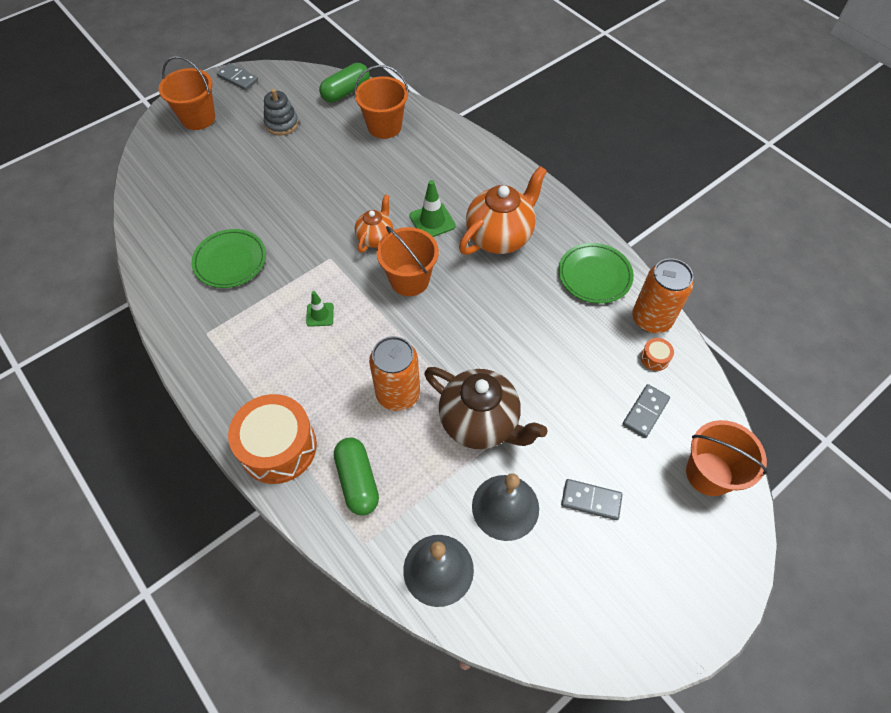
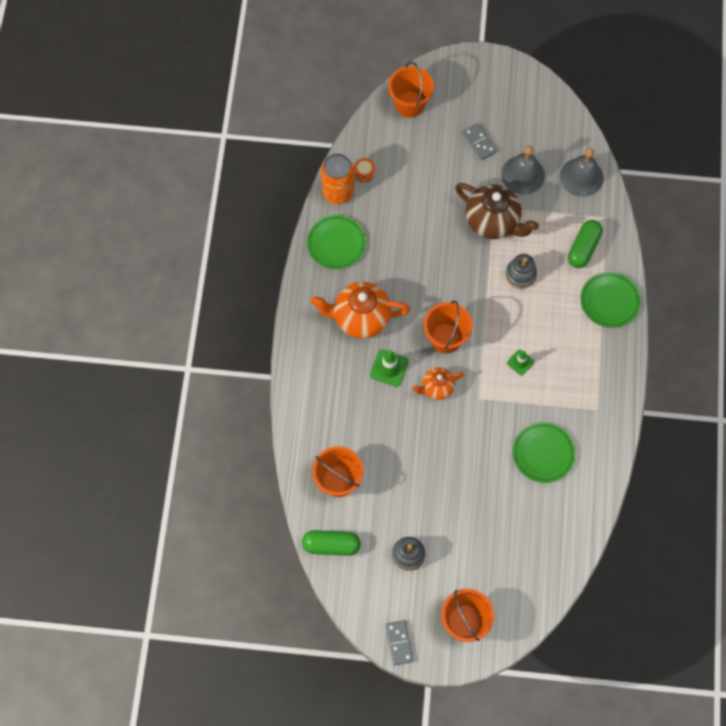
camera: 135 degrees left, 10 degrees up
orange drum [228,394,317,484] -> green plate [580,272,641,328]
orange can [369,336,420,411] -> grey stacking toy [505,254,537,289]
brown teapot [424,367,548,449] -> brown teapot turned 135 degrees clockwise [455,183,539,239]
grey domino [623,384,670,438] -> none

